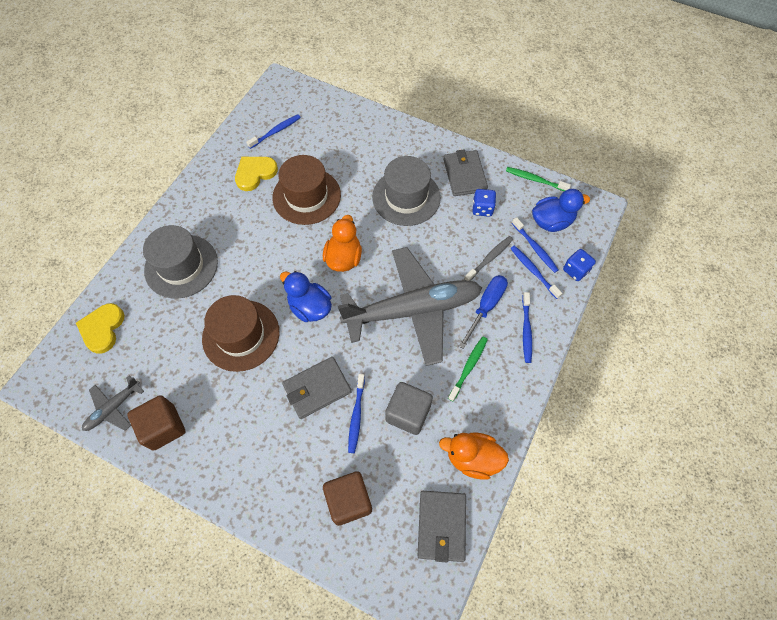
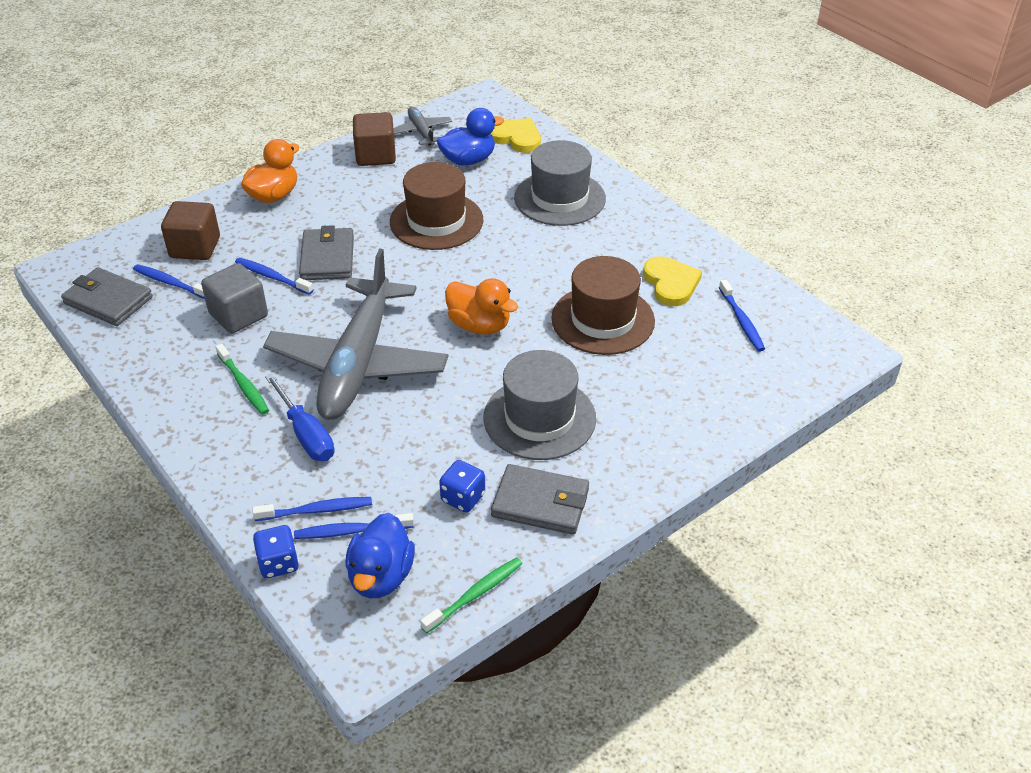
camera: 115 degrees right, 20 degrees down
blue duck [280,271,332,322] -> blue duck moved to [437,108,504,166]
orange duck [439,432,509,480] -> orange duck moved to [241,139,299,203]
grey toothbrush [464,236,513,281] -> none
blue toothbrush [522,292,532,363] -> blue toothbrush moved to [133,264,205,299]

